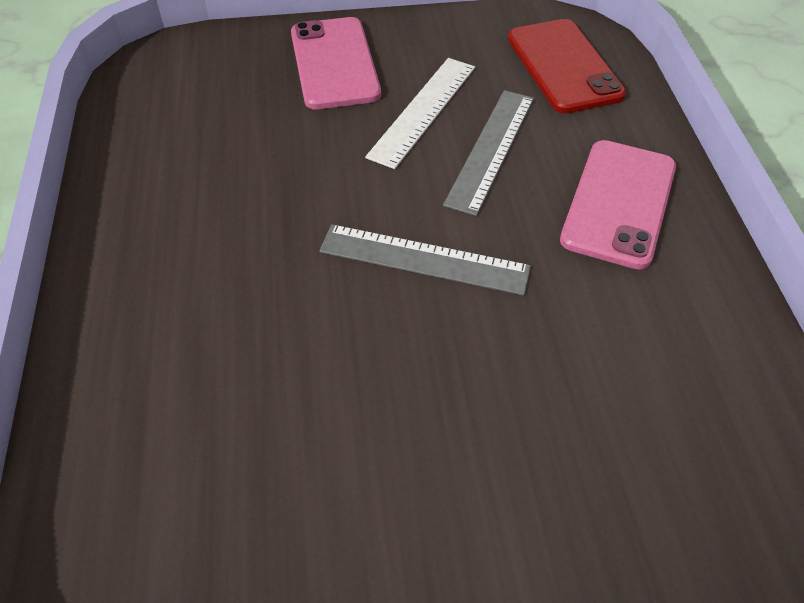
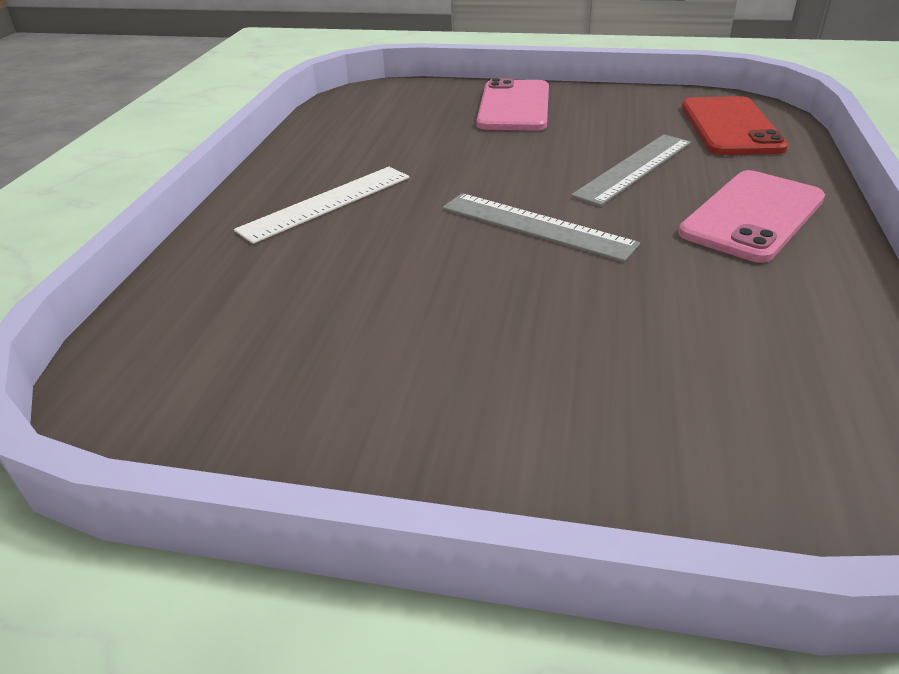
camera: 20 degrees right, 15 degrees down
white ruler [365,58,475,169] -> white ruler moved to [234,167,409,244]

